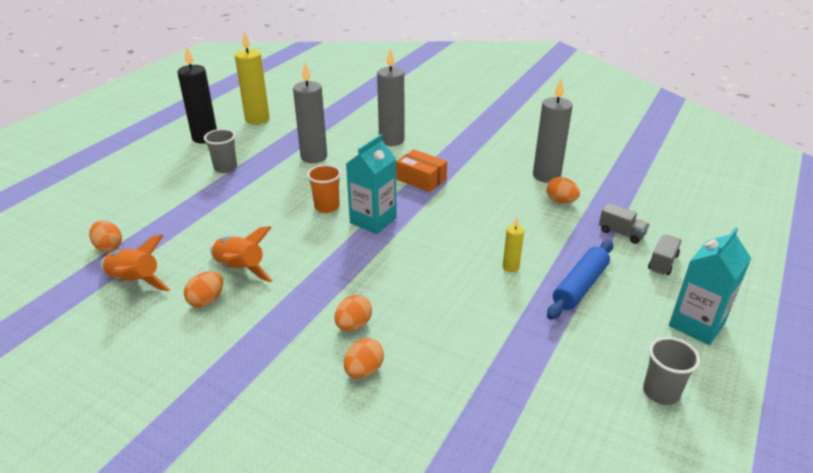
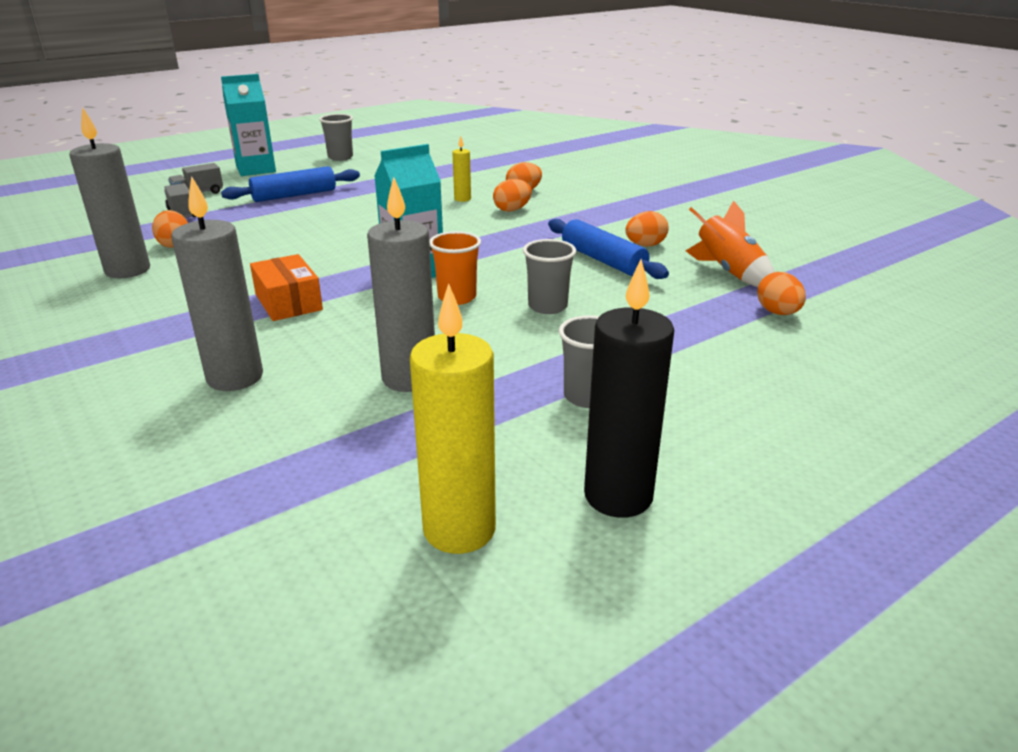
camera: 155 degrees left, 5 degrees down
orange rocket [210,226,272,283] -> blue rolling pin [548,219,669,279]
yellow candle [503,218,524,273] -> yellow candle moved to [452,136,471,202]
none -> grey cup [523,239,576,314]

